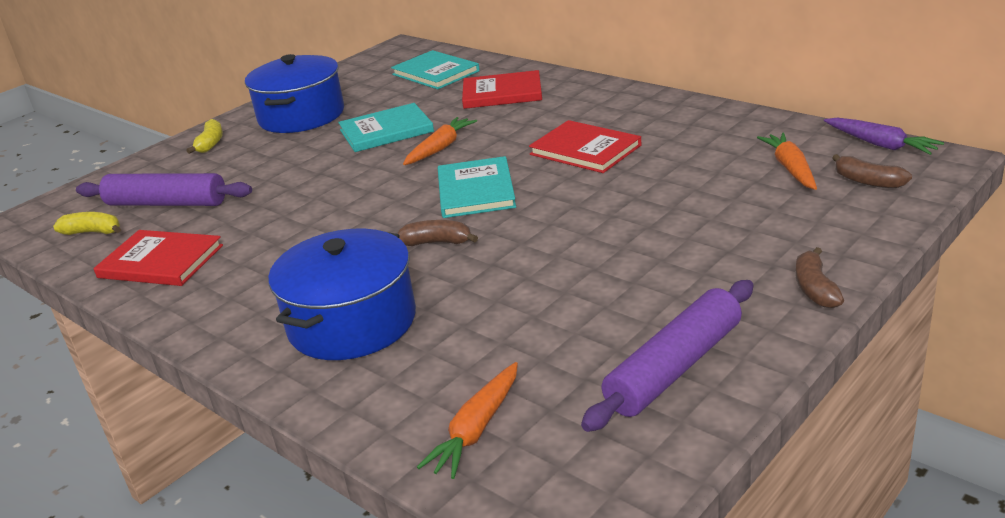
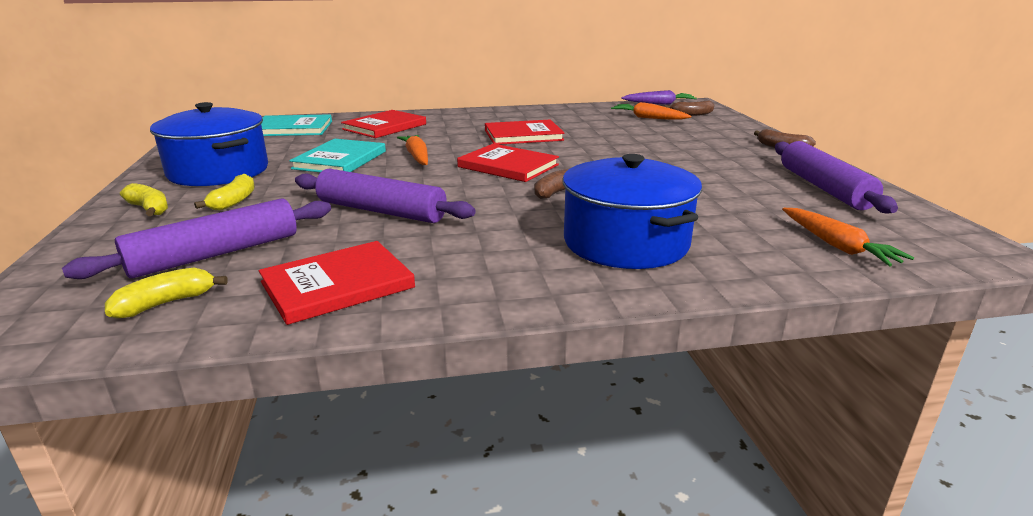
camera: 55 degrees left, 5 degrees down
turquoise book [438,156,516,218] -> red book [457,144,559,182]
none -> yellow banana [194,174,255,211]
none -> purple rolling pin [295,169,476,223]

